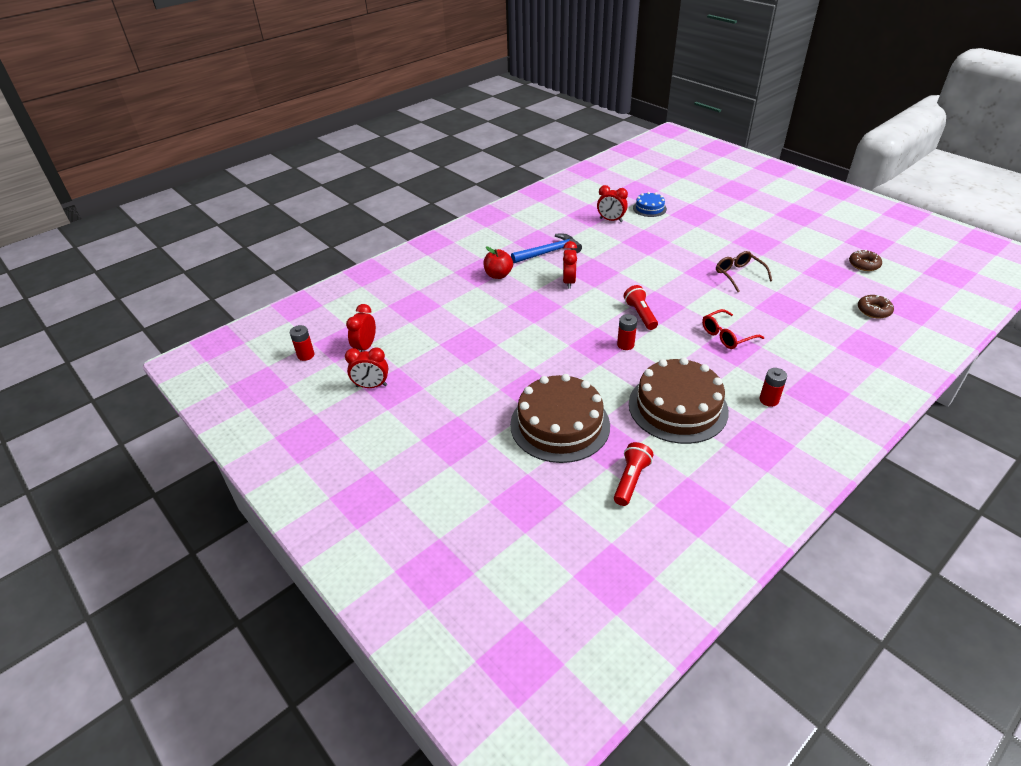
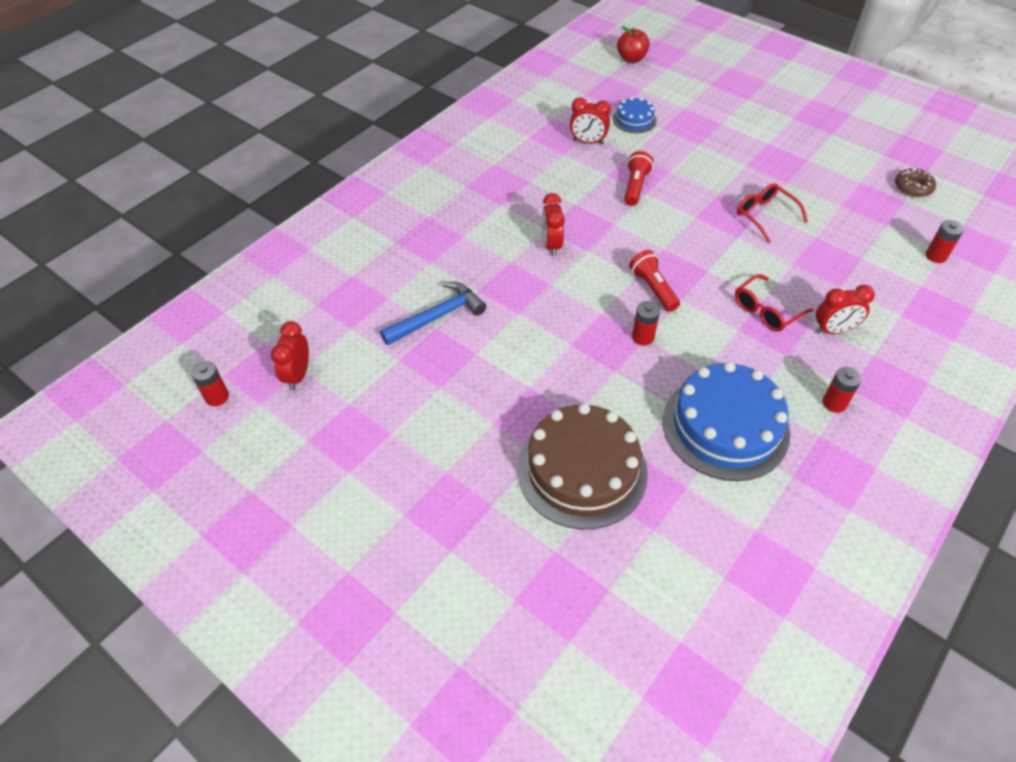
camera: 10 degrees left, 10 degrees up
red clock [345,347,388,388] -> red clock moved to [816,285,875,334]
red apple [483,247,513,279] -> red apple moved to [617,26,649,63]
blue hammer [511,234,582,263] -> blue hammer moved to [380,282,486,345]
red flashlight [614,442,653,506] -> red flashlight moved to [624,151,653,206]
brown cake [629,357,729,444] -> blue cake [663,362,790,481]
brown glasses [716,251,772,292] -> red glasses [737,183,808,243]
brown donut [858,295,894,319] -> red battery [926,220,964,263]

